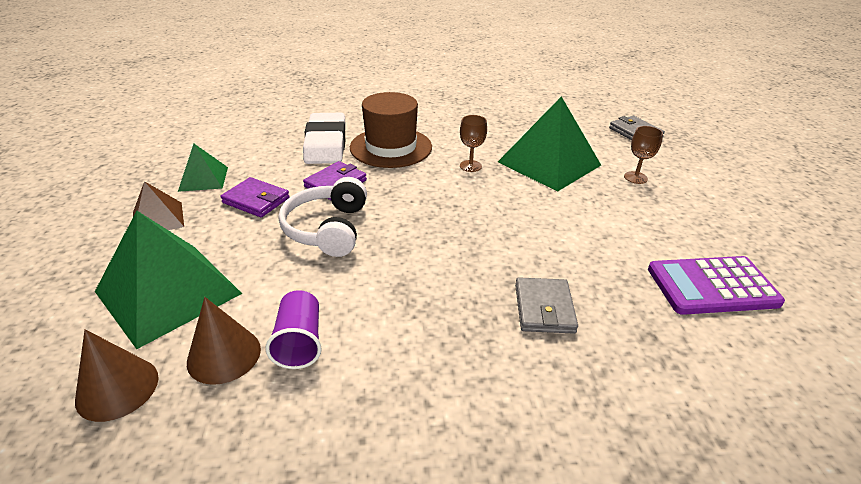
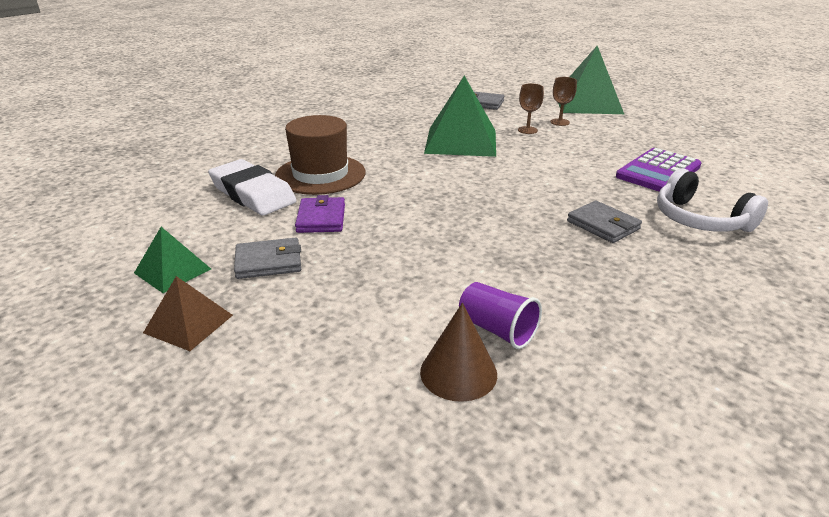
camera: 40 degrees left, 5 degrees down
brown cone [75,329,159,422] -> none
green pyramid [95,211,242,349] -> green pyramid moved to [558,46,624,114]
purple wallet [221,177,290,217] -> grey wallet [234,238,301,279]
white headphones [279,177,367,257] -> white headphones moved to [657,168,768,232]
brown goblet [460,115,487,172] -> brown goblet moved to [550,77,577,126]

